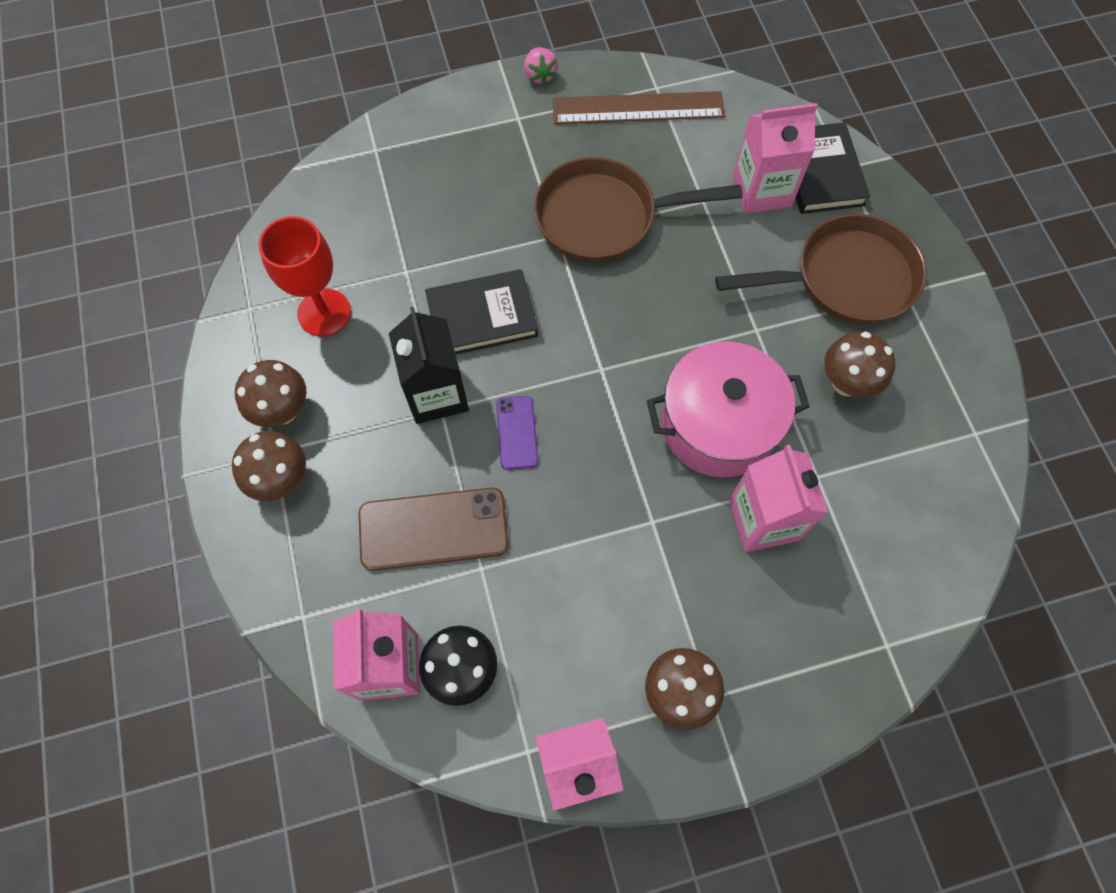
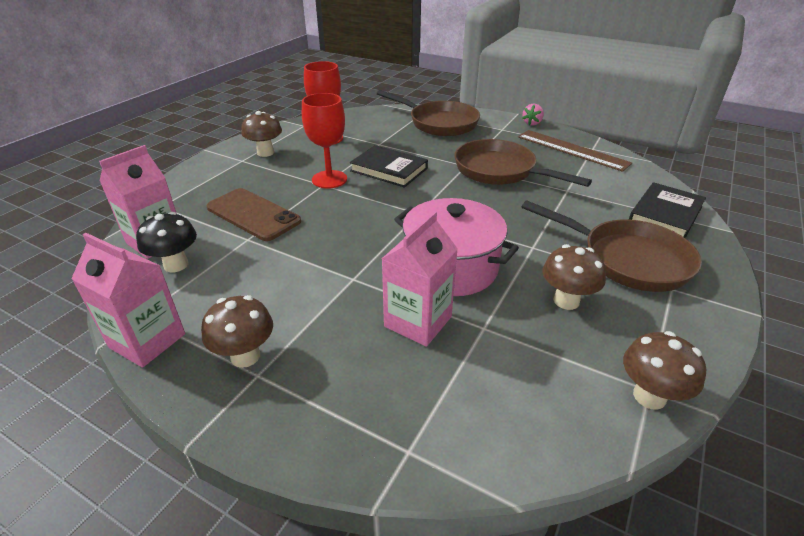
camera: 45 degrees right, 30 degrees down
brown mushroom [232,431,306,501] -> brown mushroom moved to [623,331,706,410]
black carton [389,306,469,424] -> red goblet [302,93,347,189]
purple phone [496,396,538,470] -> none
pink carton [733,103,818,214] -> none
none -> brown pan [376,90,480,136]

